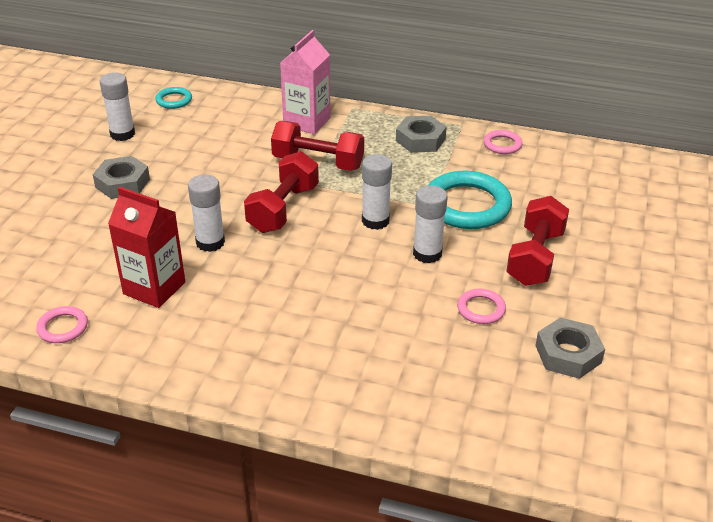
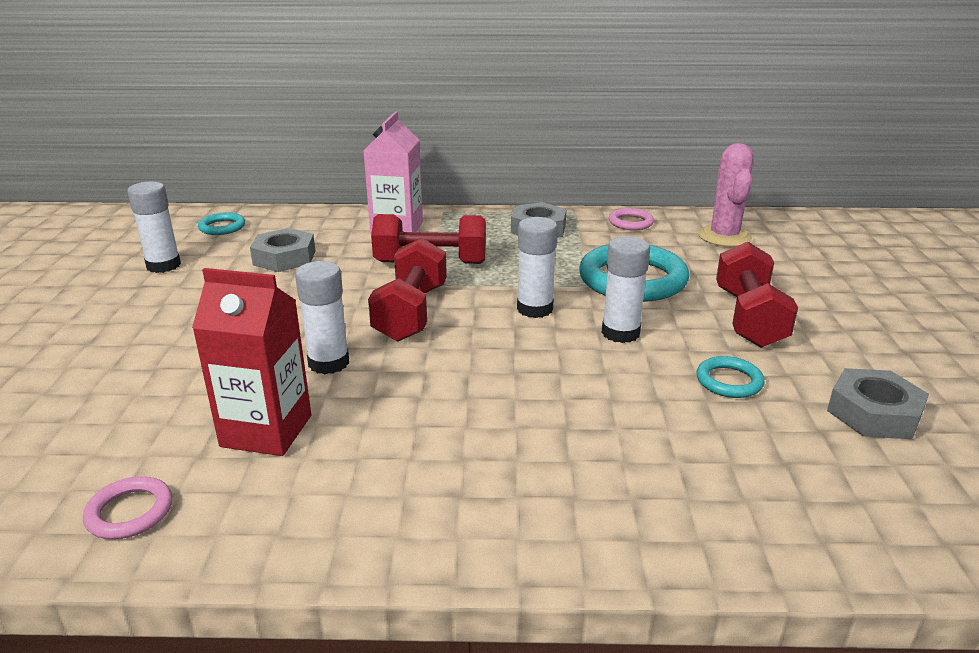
camera: 15 degrees left, 10 degrees down
grey nut [93,156,150,199] -> grey nut moved to [250,228,315,272]
pink ring [457,289,506,324] -> turquoise ring [697,356,765,398]
none -> pink cactus [698,143,754,247]

